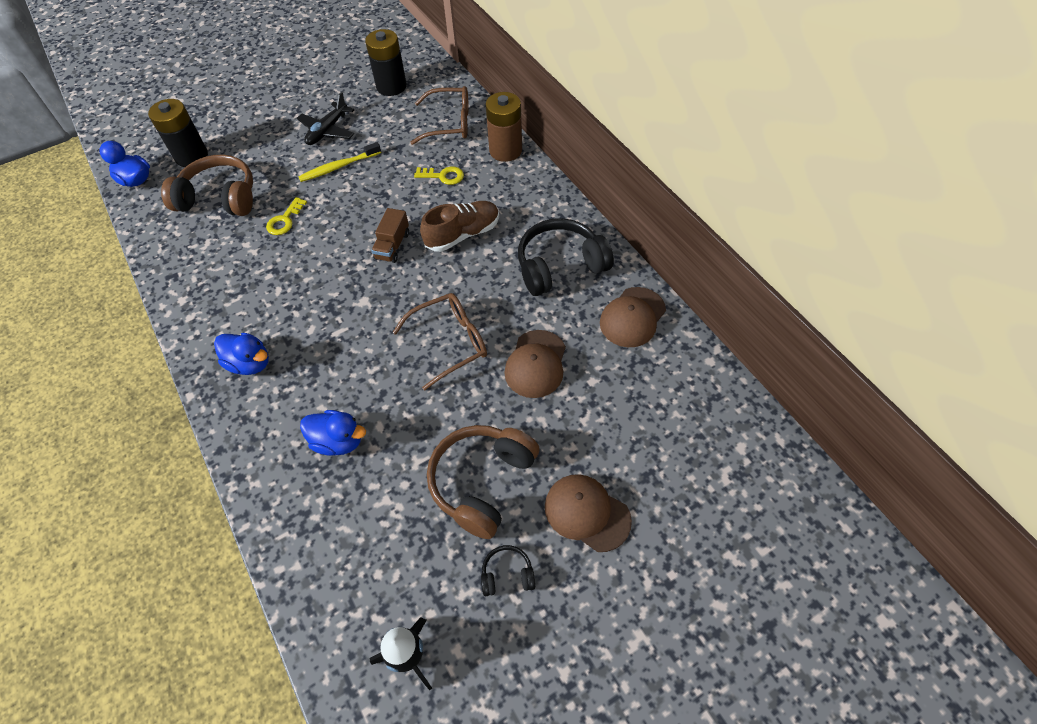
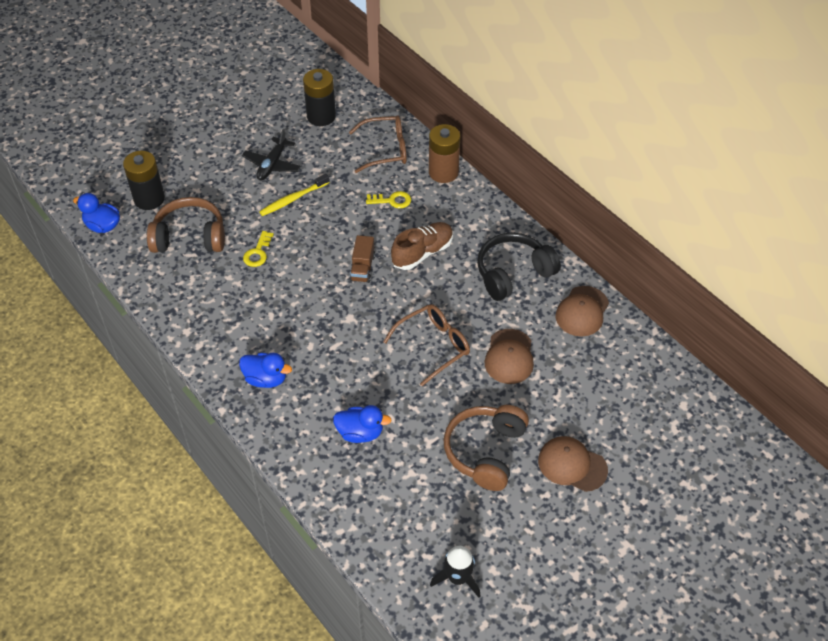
camera: 10 degrees left, 5 degrees down
black headphones [481,545,535,596] -> none

